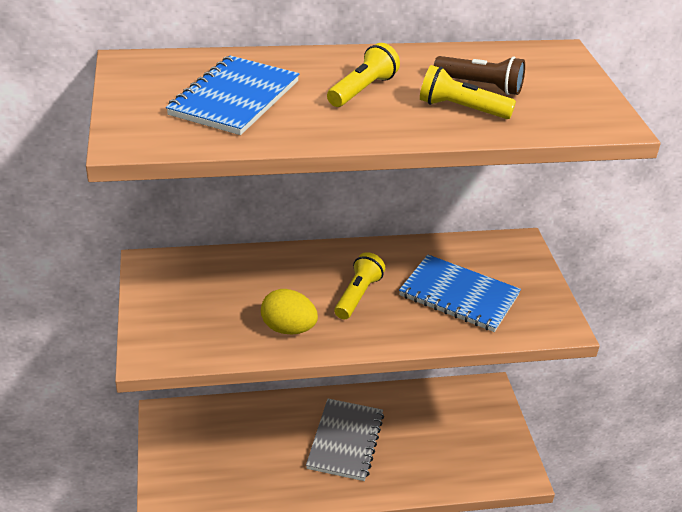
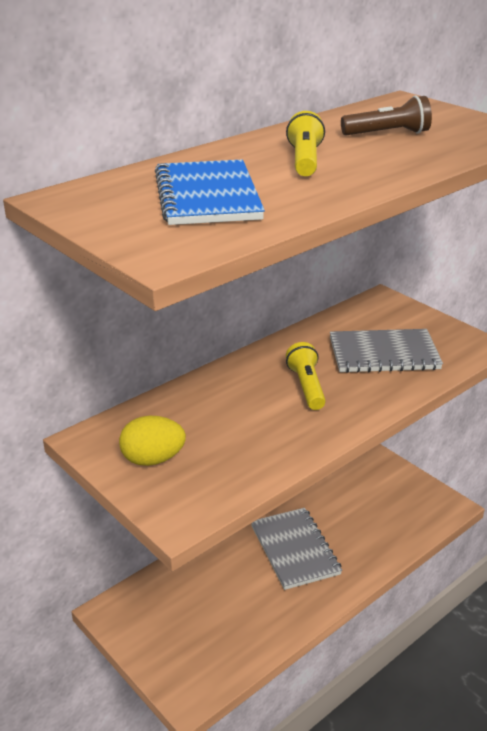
camera: 30 degrees left, 5 degrees down
yellow egg [261,289,318,335] -> yellow egg moved to [119,416,186,466]
blue notebook [399,255,521,332] -> grey notebook [330,329,443,373]
yellow flashlight [420,65,516,119] -> none

